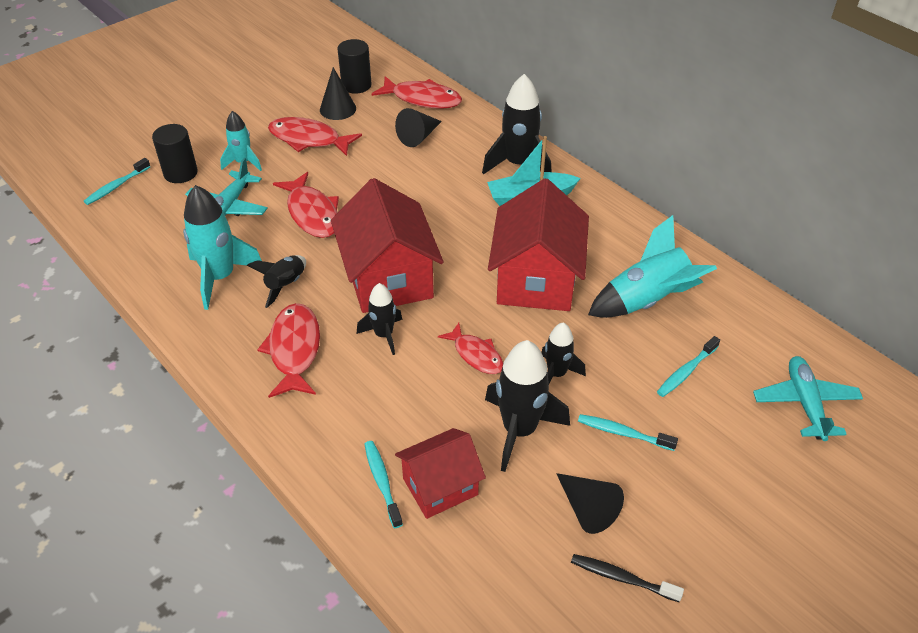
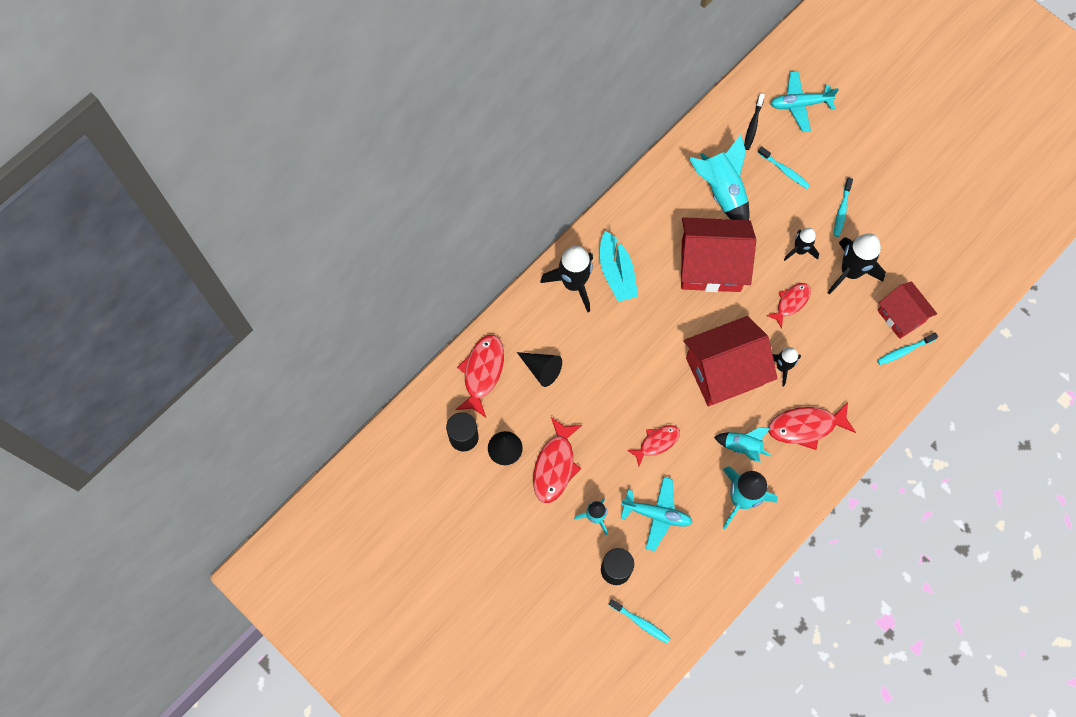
camera: 95 degrees left, 25 degrees up
black rocket [247,255,306,308] -> turquoise rocket [714,427,771,462]
red fish [273,172,339,238] -> red fish [627,425,680,466], size x0.64
black cone [556,473,624,534] -> none
black toothbrush [571,554,684,602] -> black toothbrush moved to [744,93,765,150]

